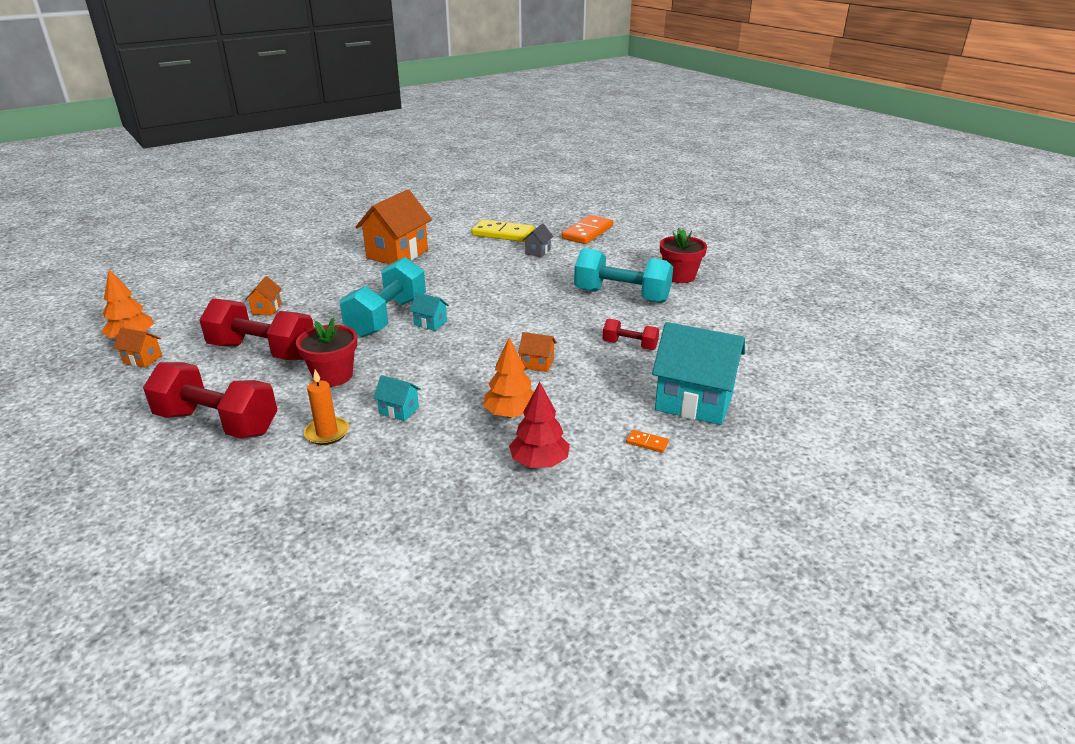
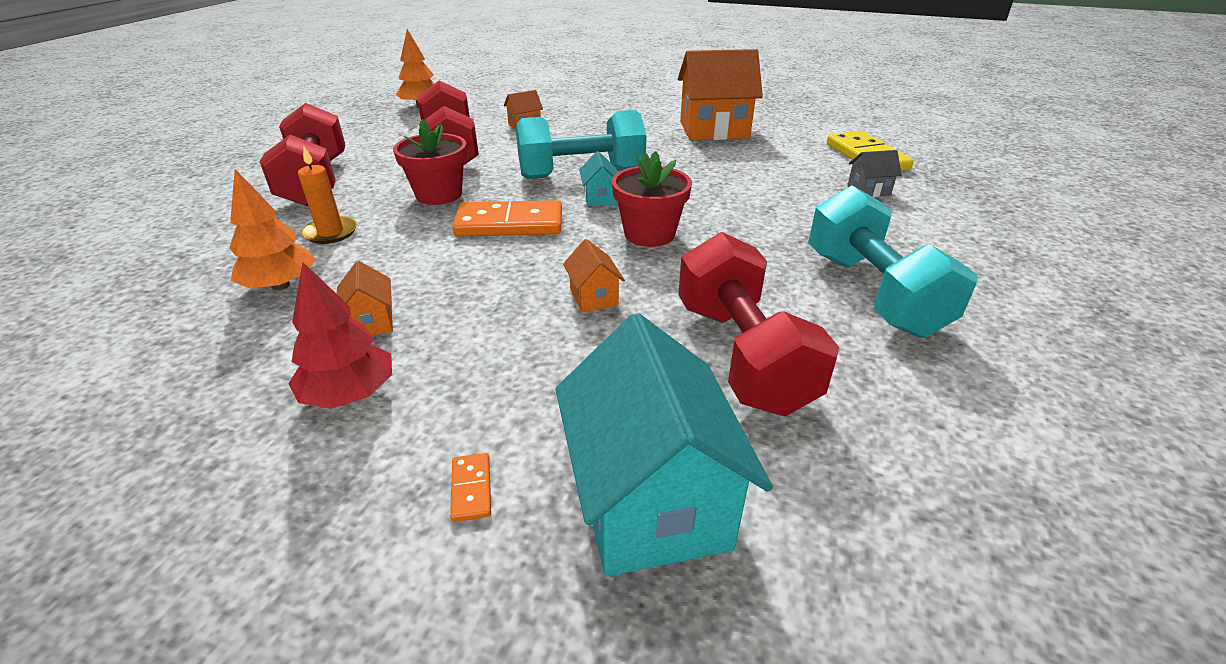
camera: 55 degrees right, 5 degrees up
orange house [114,327,162,367] -> orange house moved to [337,261,393,335]
turquoise house [373,375,421,421] -> none
orange tree [483,338,534,418] -> orange tree moved to [229,169,316,290]
orange domino [562,215,613,244] -> orange domino moved to [452,200,562,237]
red dumbbell [603,319,659,350] -> red dumbbell [678,232,839,416], size x1.95
red flower pot [660,228,707,283] -> red flower pot moved to [612,151,692,247]

